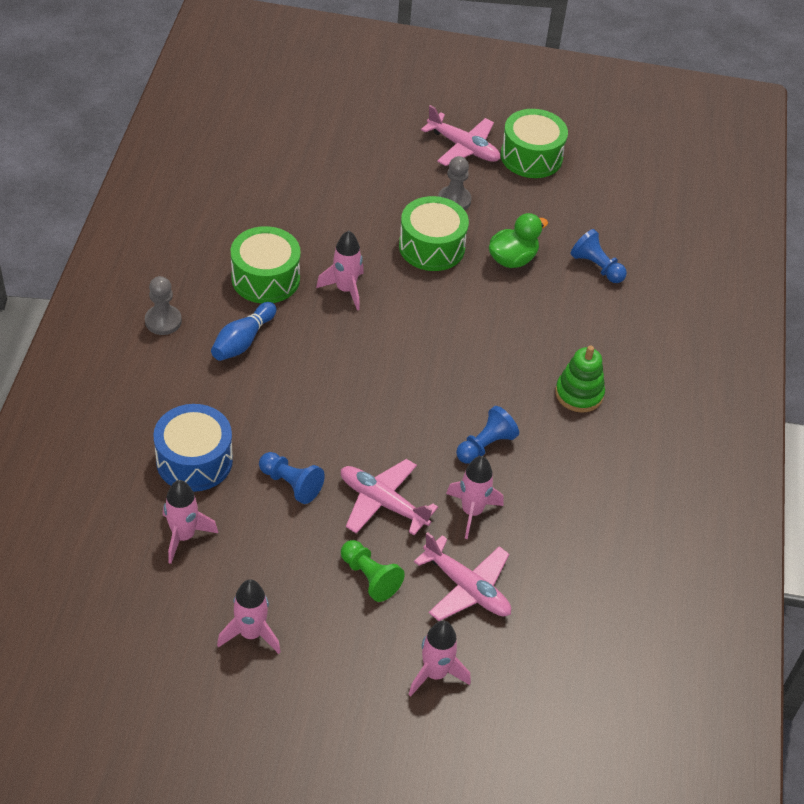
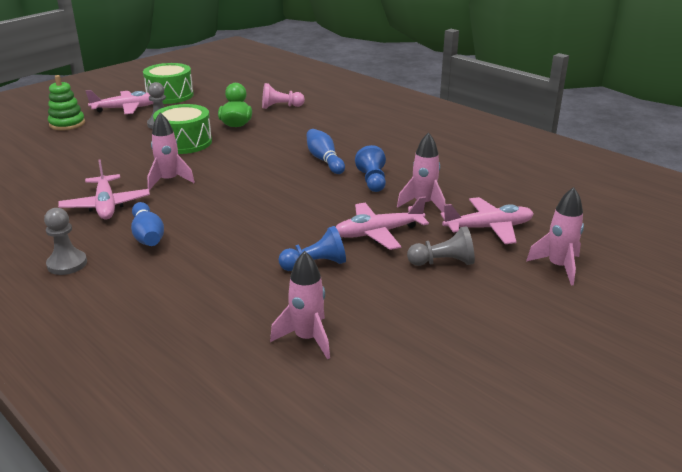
camera: 50 degrees left, 20 degrees down
blue drum [153,404,233,492] -> none
pink rocket [217,579,281,654] -> none
green drum [231,226,301,303] -> pink plane [58,159,150,220]
green pawn [341,540,405,602] -> grey pawn [407,226,475,266]
green stacking toy [555,345,605,413] -> green stacking toy moved to [48,75,85,131]
blue pawn [571,229,627,283] -> pink pawn [262,83,305,109]
none -> blue bowling pin [306,129,345,174]

